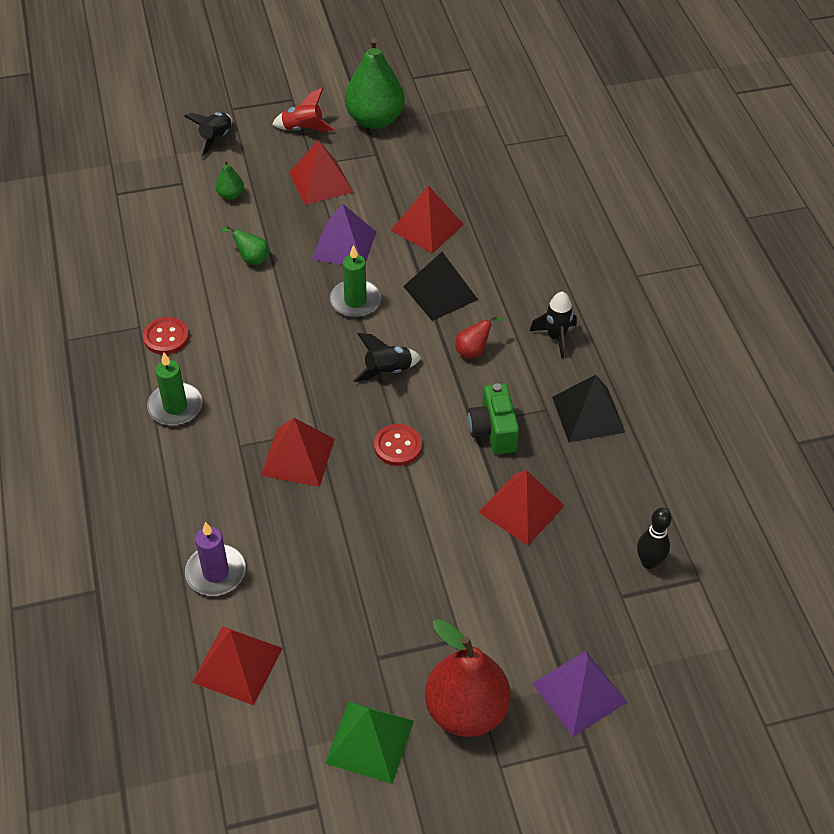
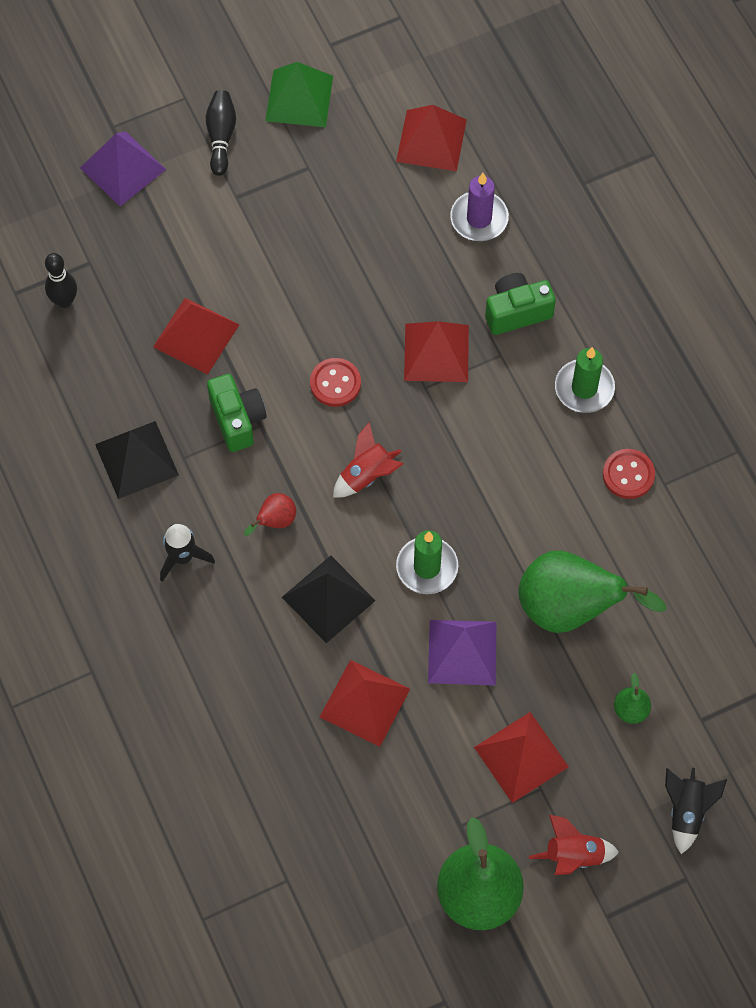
camera: 170 degrees right, 15 degrees up
green pear [221,225,269,265] -> green pear [519,551,667,633], size x2.24
black rocket [353,333,421,382] -> red rocket [333,423,404,498]
red pear [425,619,511,737] -> black bowling pin [206,90,236,176]
none -> green camera [485,273,556,335]

